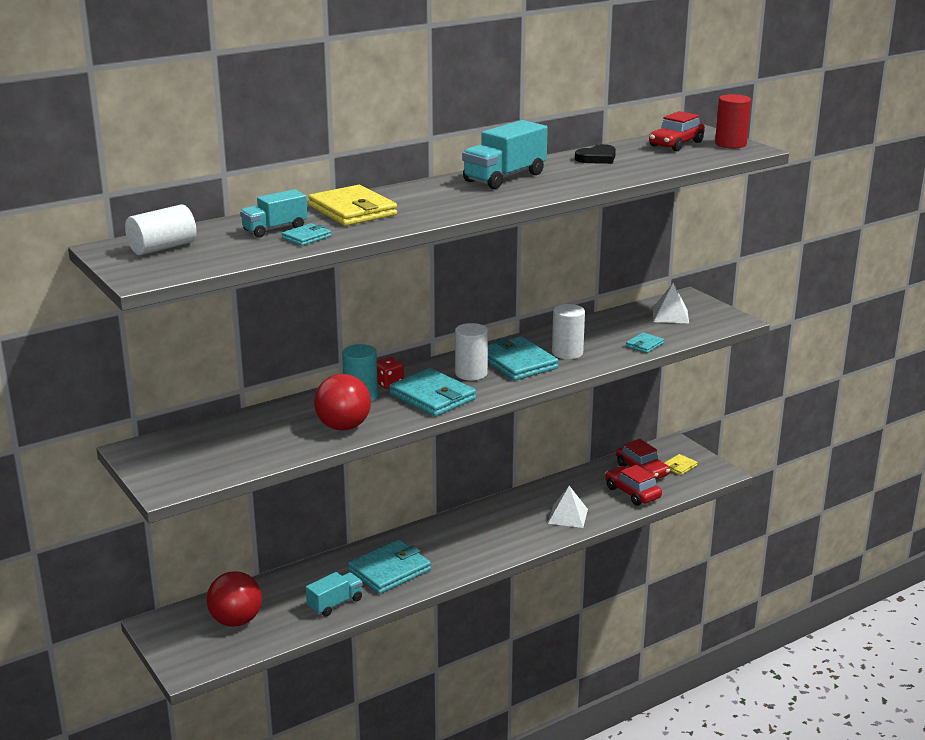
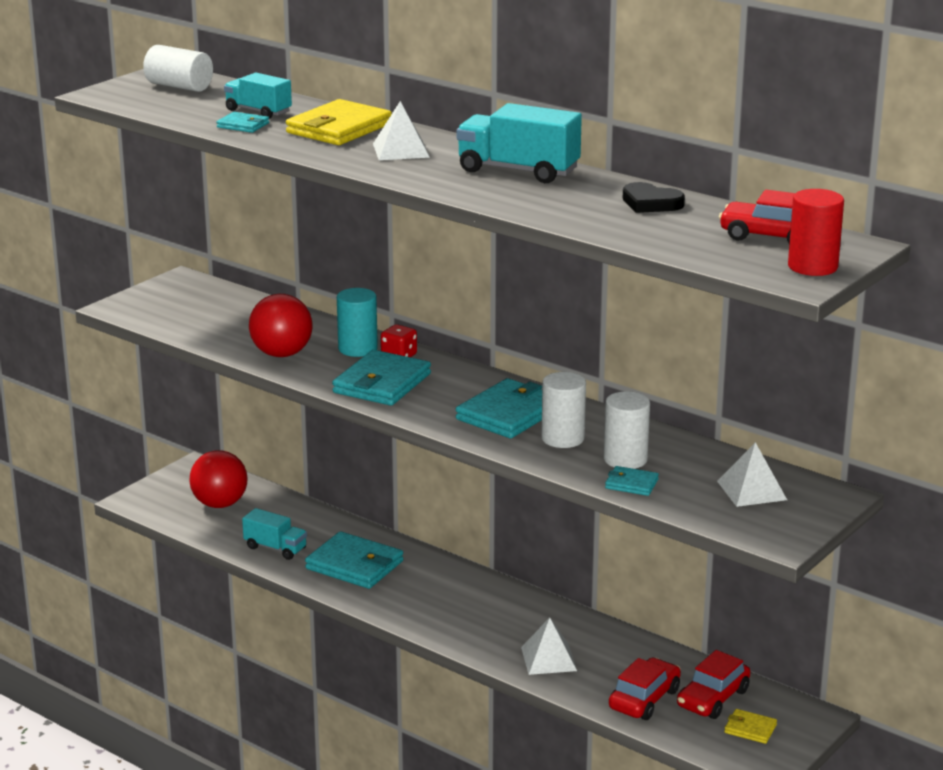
camera: 70 degrees right, 0 degrees up
white cylinder [455,323,488,380] -> white cylinder moved to [604,391,650,469]
none -> white pyramid [373,101,430,160]

